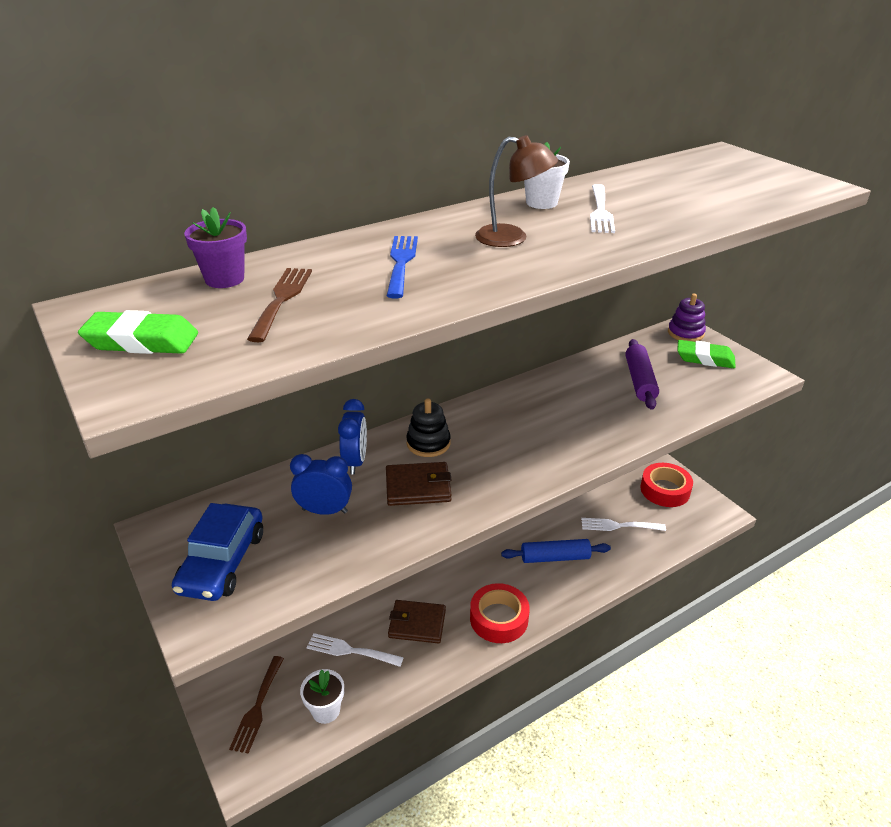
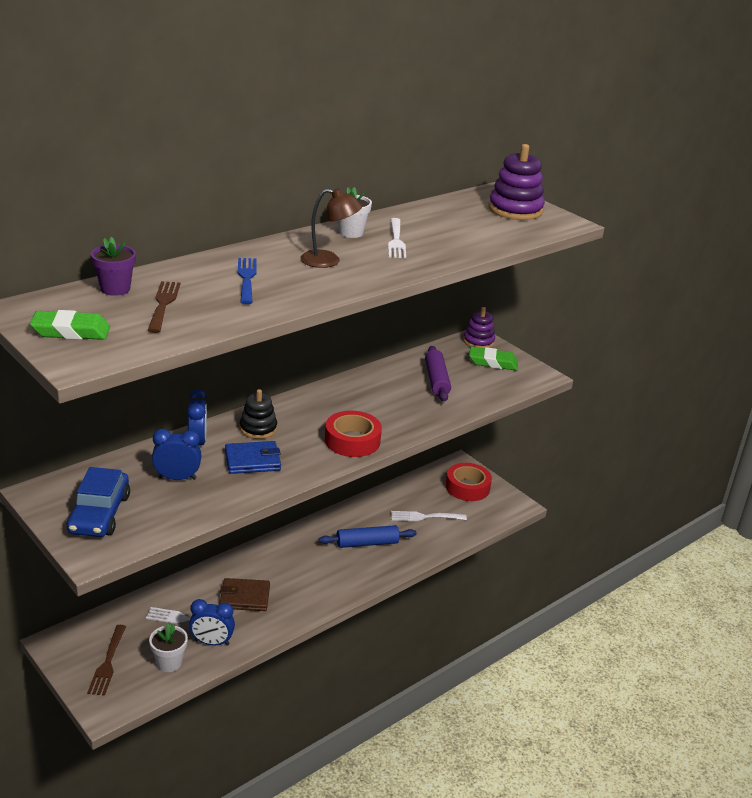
camera: 10 degrees left, 5 degrees down
brown wallet [386,462,452,506] -> blue wallet [225,441,281,474]
red tape [470,583,530,643] -> red tape moved to [325,411,382,457]
none -> blue clock [189,599,235,646]
none -> purple stacking toy [489,144,545,220]

